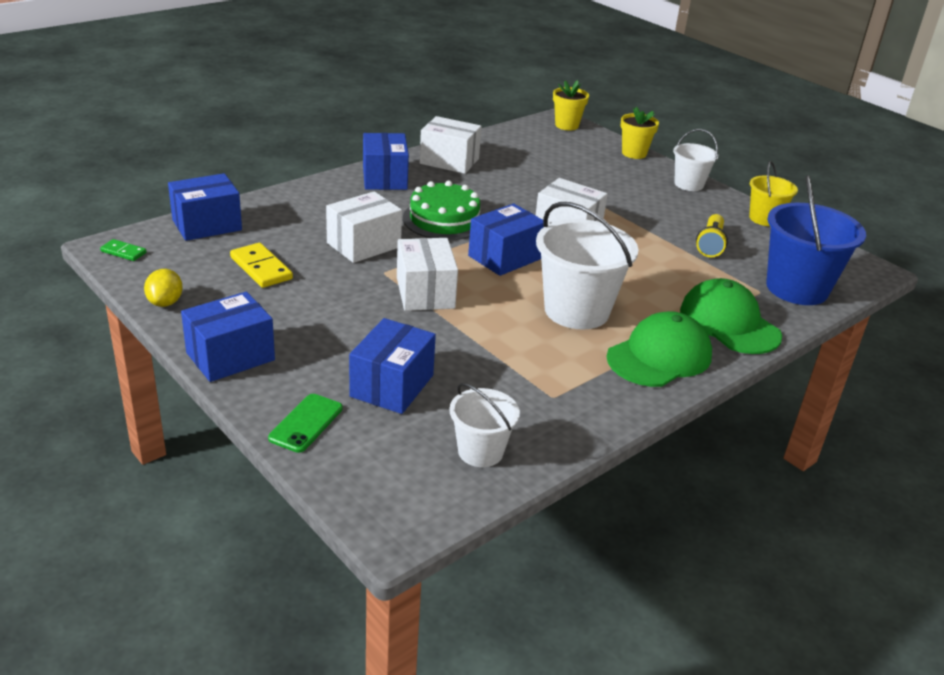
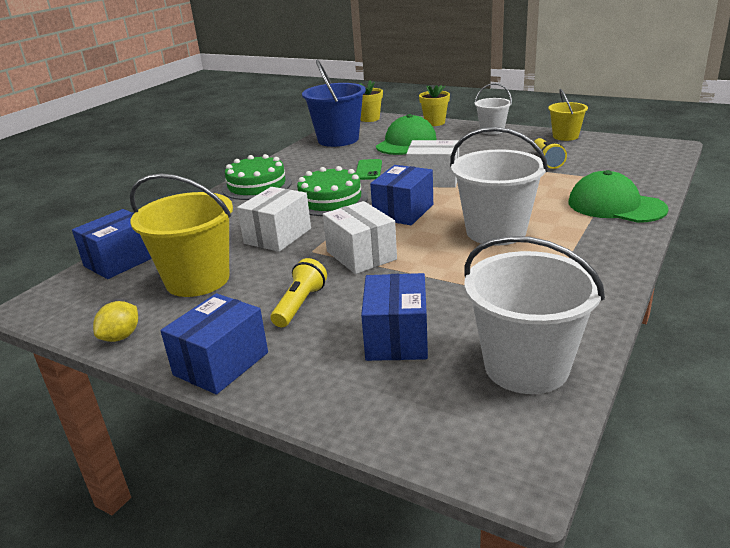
camera: 15 degrees left, 5 degrees down
green domino [100,239,146,261] -> none
yellow lemon [144,269,183,307] -> yellow lemon turned 45 degrees clockwise [93,301,138,342]
yellow domino [230,243,293,288] -> yellow bucket [130,173,233,297]
green phone [268,394,343,453] -> green phone moved to [356,159,382,180]
blue box [363,133,409,190] -> green cake [222,154,292,200]
white box [420,116,482,174] -> none
white bucket [449,383,520,467] -> white bucket [464,236,605,394], size x1.76
green cap [607,311,712,387] -> green cap moved to [376,114,437,155]
blue bucket [766,175,866,305] -> blue bucket moved to [302,60,366,147]
none -> yellow flashlight [271,258,327,327]

